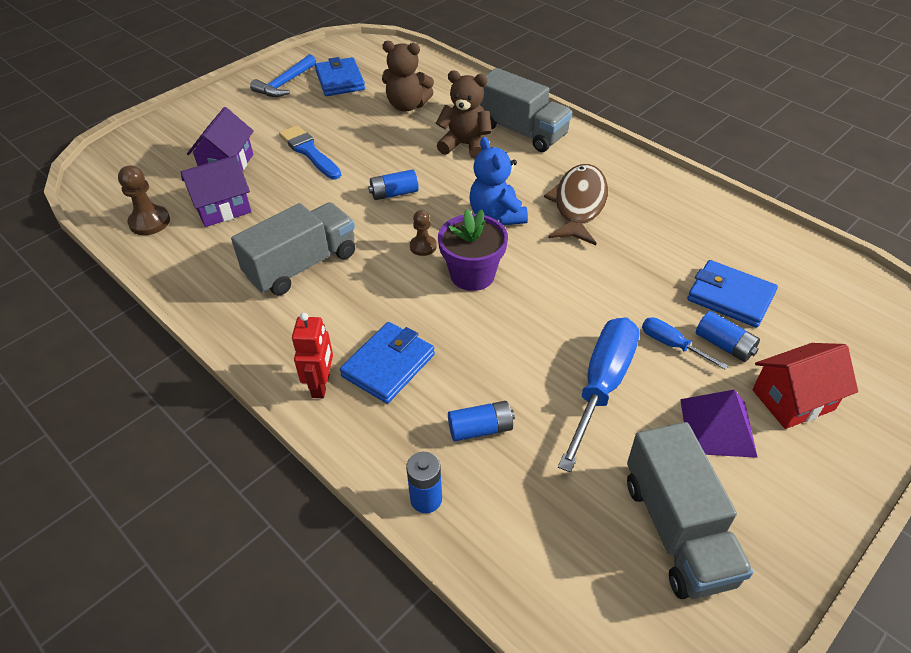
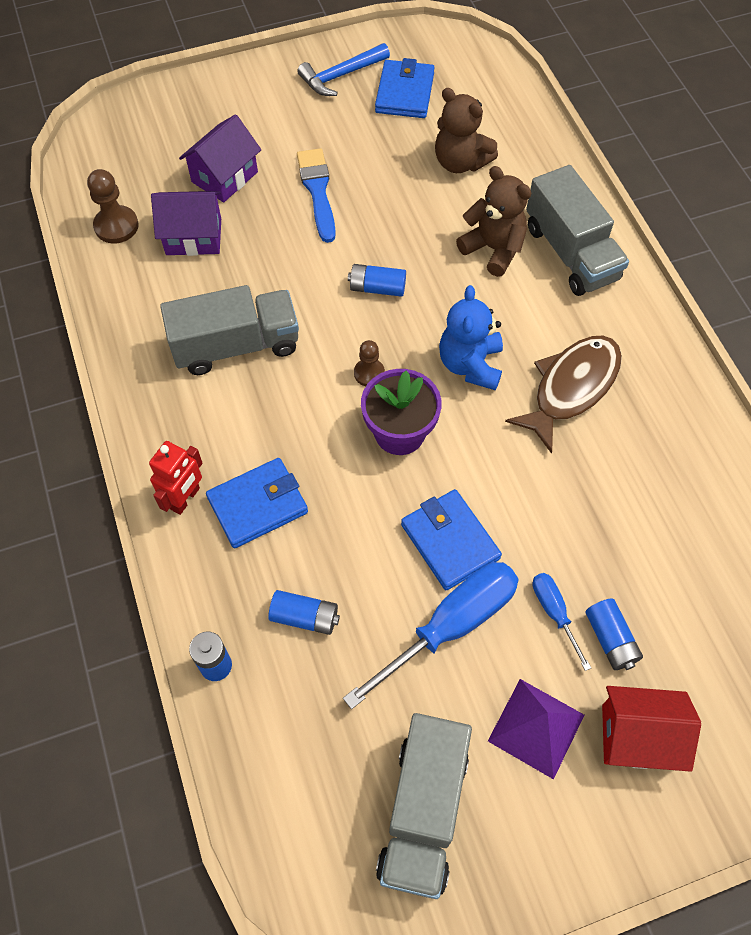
camera: 25 degrees right, 15 degrees up
blue wallet [687,260,778,327] -> blue wallet moved to [401,489,502,590]

